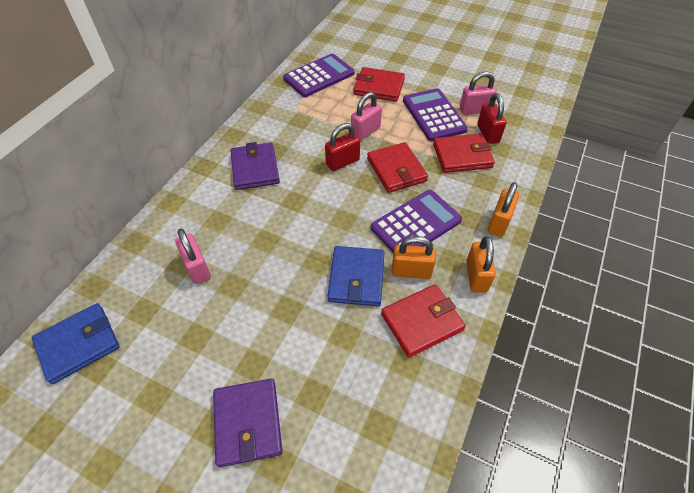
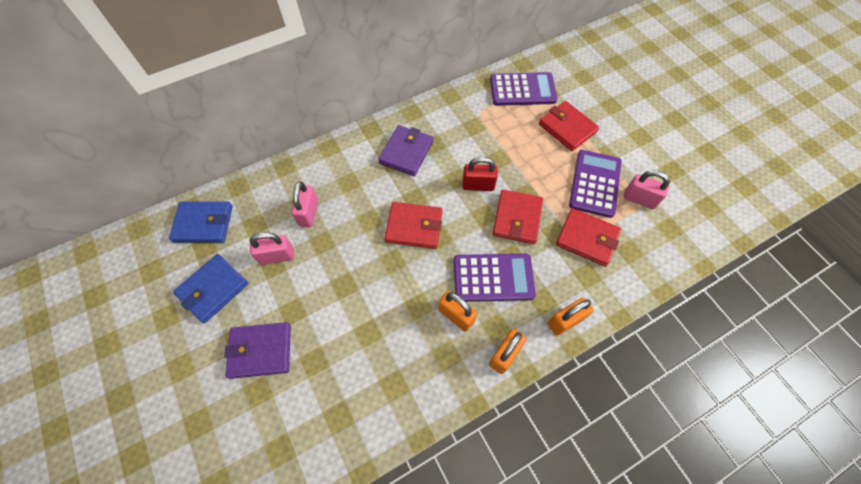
camera: 35 degrees right, 10 degrees up
purple wallet [213,379,282,467] -> purple wallet turned 60 degrees clockwise [224,322,291,379]
blue wallet [327,246,384,306] -> blue wallet moved to [173,254,248,323]
pink padlock [351,92,382,141] -> pink padlock moved to [250,232,294,265]
red wallet [381,284,466,358] -> red wallet moved to [385,202,442,249]
red padlock [477,93,507,144] -> none

